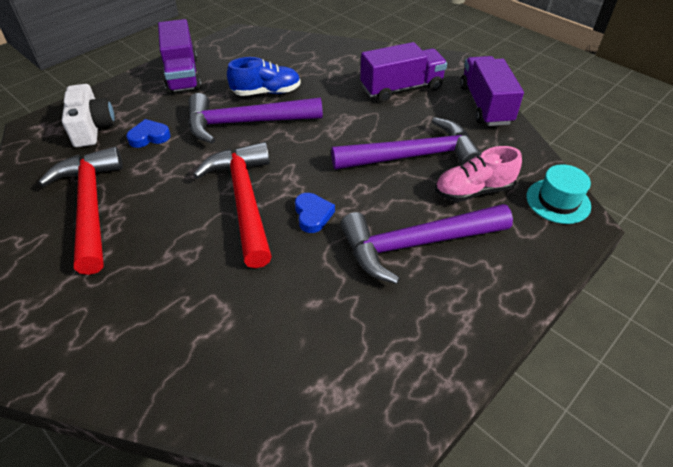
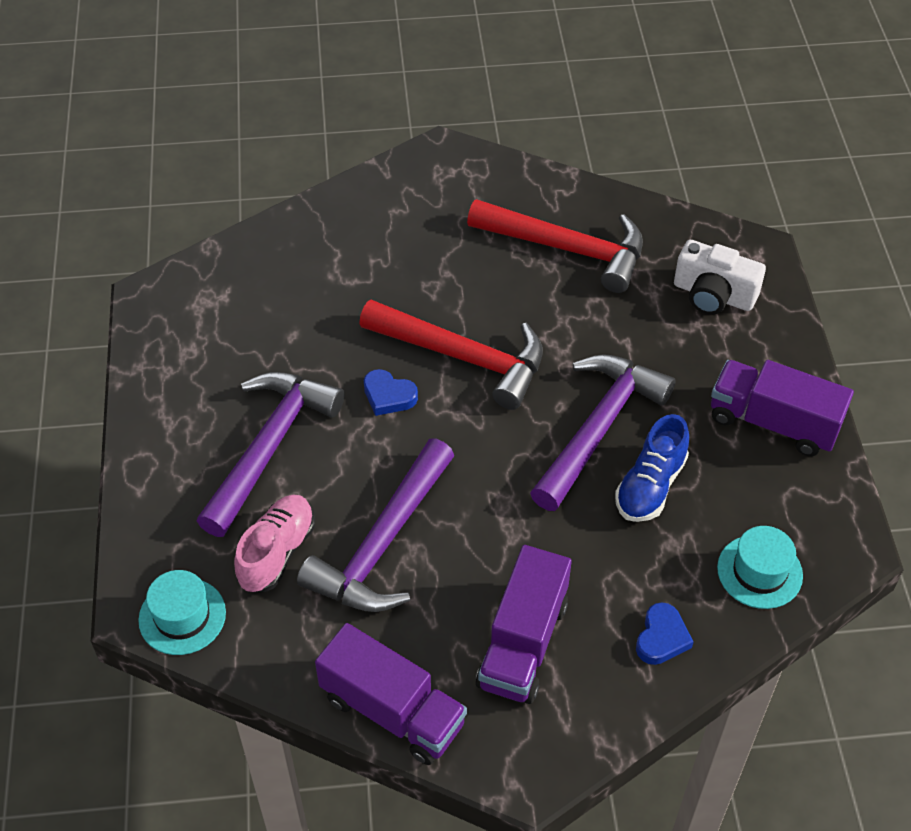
camera: 130 degrees right, 5 degrees up
blue heart [126,119,170,148] -> blue heart moved to [636,602,694,665]
none -> turquoise hat [717,526,803,609]

